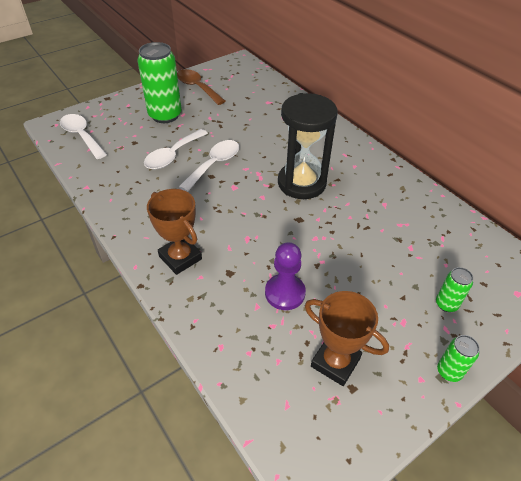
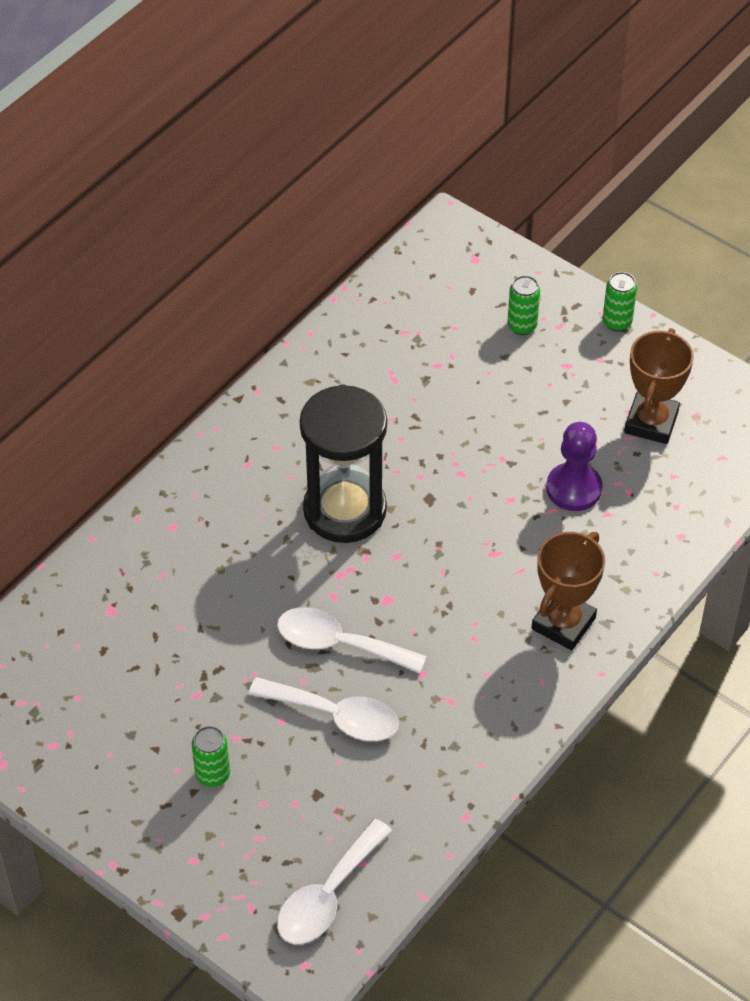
camera: 105 degrees left, 5 degrees up
green can [137,42,182,123] -> green can [192,726,230,787], size x0.48
brown spoon [177,69,225,105] -> none

